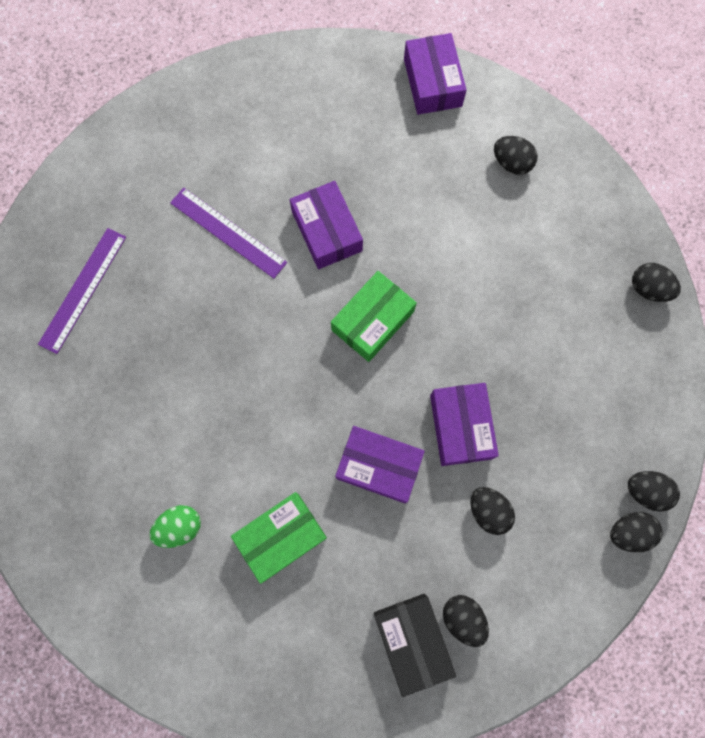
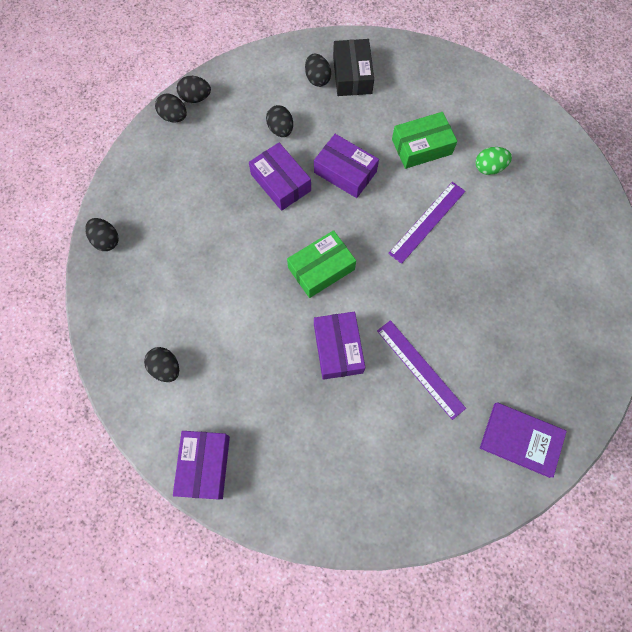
camera: 165 degrees left, 5 degrees down
purple ruler [38,228,126,354] -> purple ruler moved to [388,182,465,264]
purple box [430,383,499,466] -> purple box turned 45 degrees counterclockwise [249,143,311,211]
none -> purple book [480,402,567,478]

